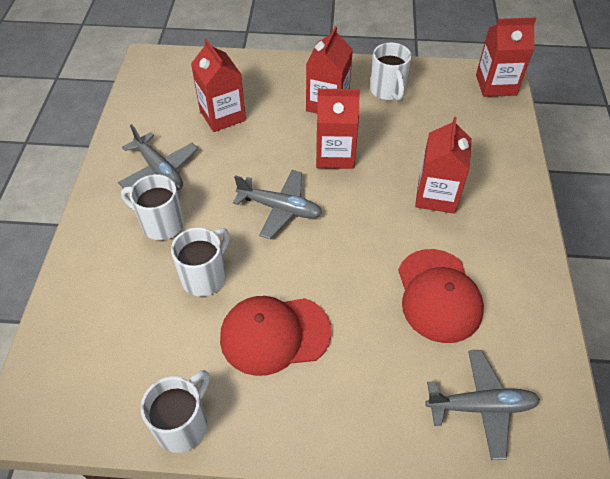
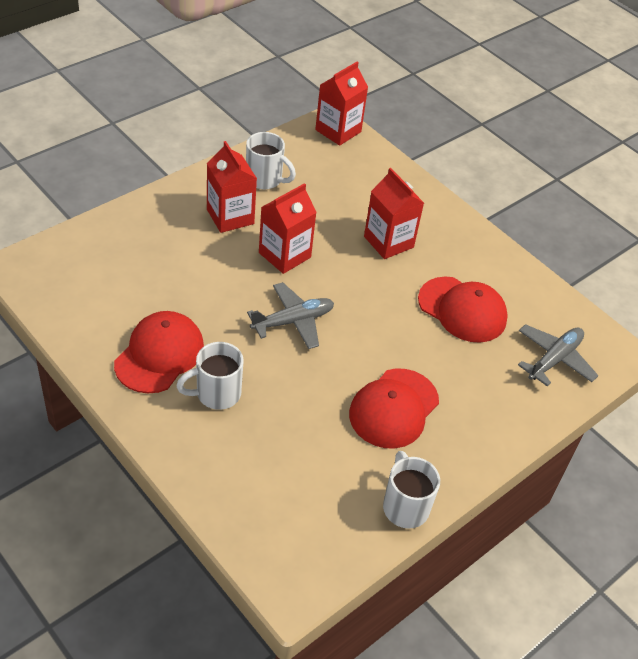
camera: 50 degrees left, 5 degrees down
grey plane [118,124,198,190] -> red cap [114,311,204,393]
white mug [171,227,230,296] -> none
red carton [191,39,246,132] -> none

